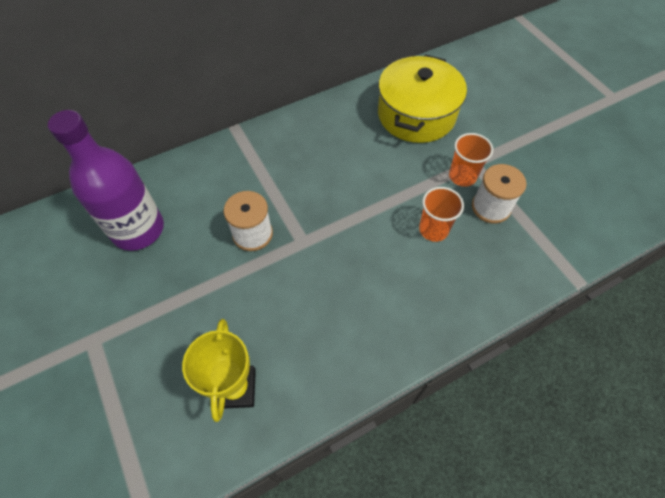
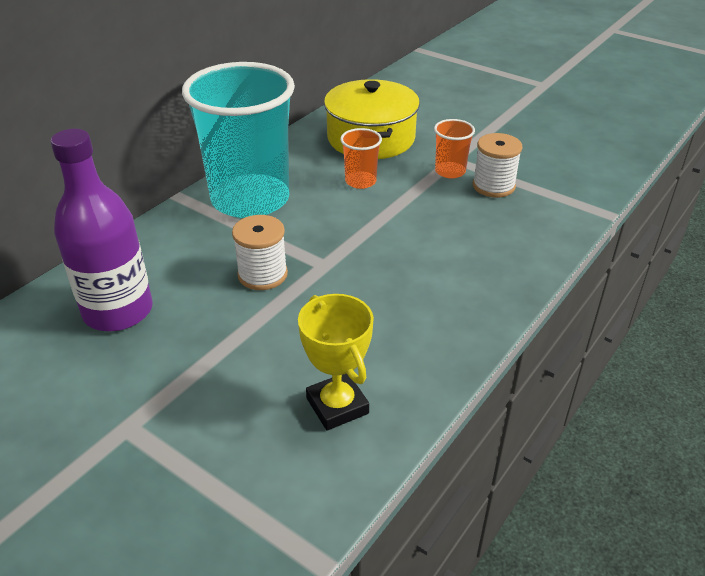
camera: 25 degrees left, 20 degrees down
orange cup [419,187,464,242] -> orange cup moved to [340,128,382,189]
none -> turquoise cup [182,62,295,218]

